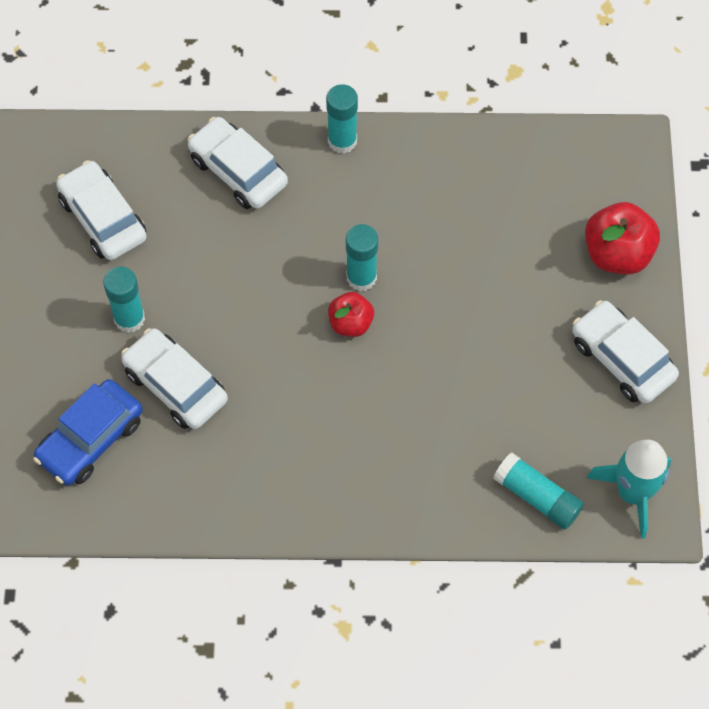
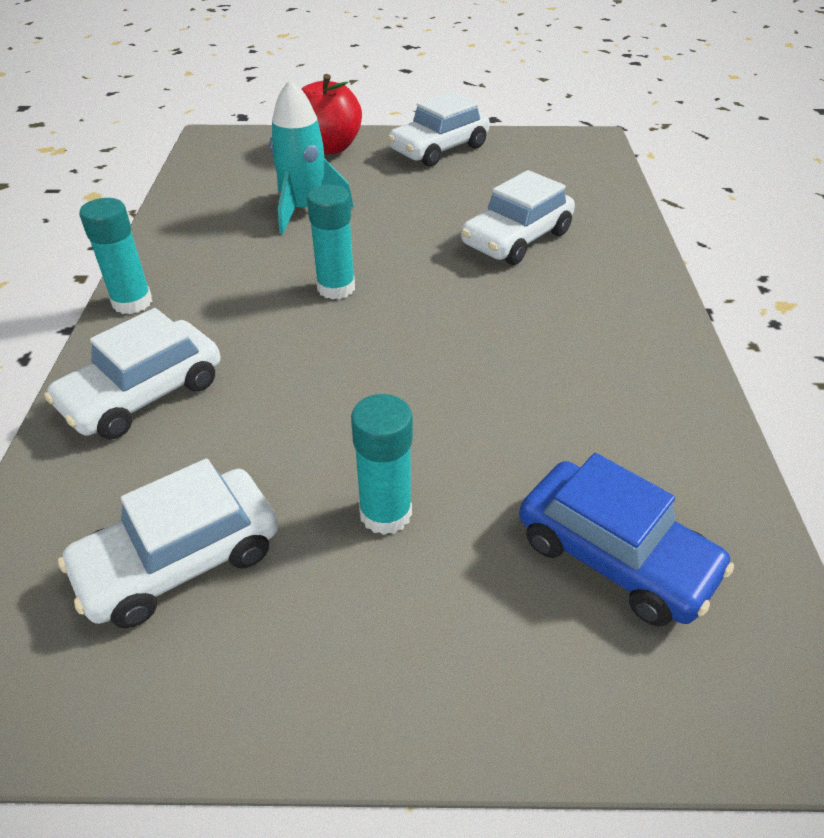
camera: 90 degrees left, 20 degrees down
white car [121,328,228,429] -> white car moved to [461,170,575,265]
red apple [328,292,374,337] -> none
turquoise glue stick [493,452,584,530] -> none
turquoise rocket [587,440,671,539] -> turquoise rocket moved to [269,79,354,234]

